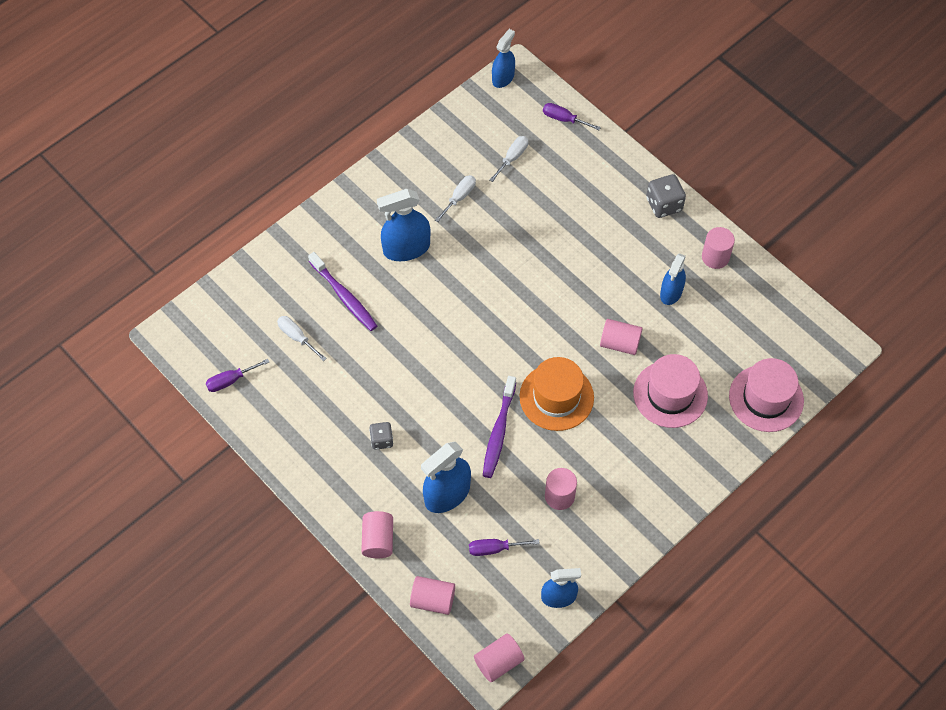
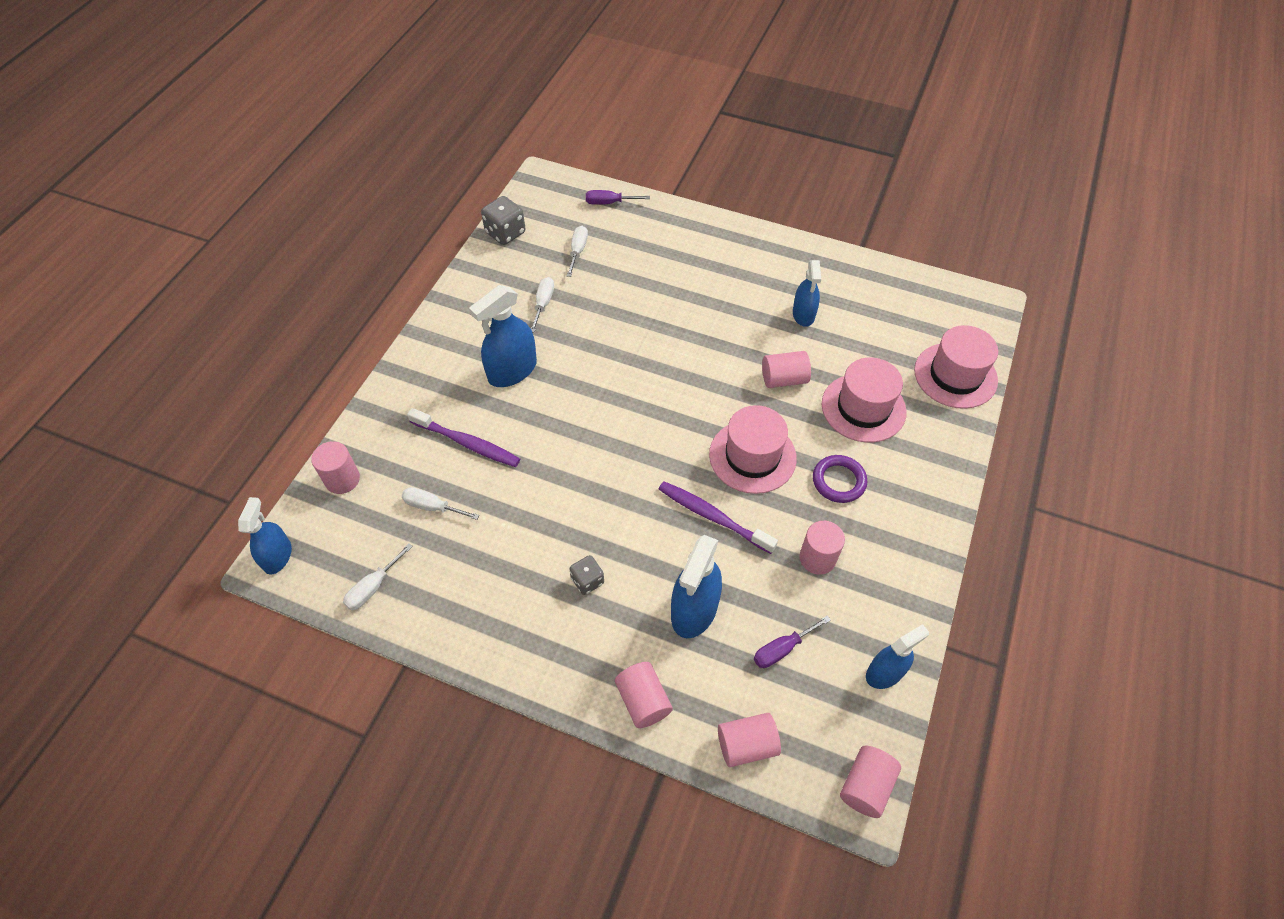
camera: 25 degrees left, 5 degrees down
purple screwdriver [206,359,269,392] -> white screwdriver [343,543,413,610]
purple toothbrush [483,376,516,478] -> purple toothbrush turned 135 degrees clockwise [659,481,778,554]
blue spray bottle [492,29,515,88] -> blue spray bottle moved to [238,497,292,575]
orange hat [519,357,594,431] -> pink hat [709,405,797,494]
grey dice [646,174,686,218] -> grey dice moved to [481,196,525,245]
pink cylinder [702,227,735,269] -> pink cylinder moved to [311,441,360,494]
none -> purple ring [813,455,867,503]

